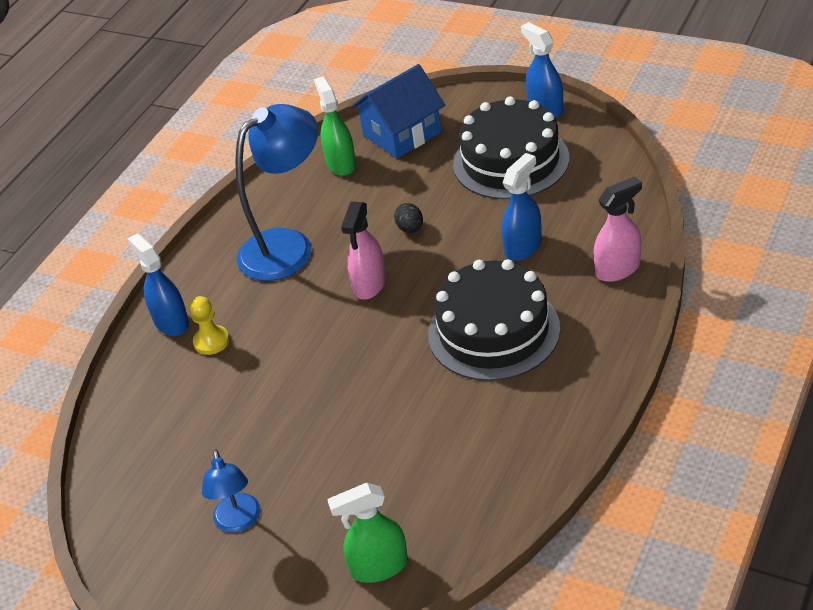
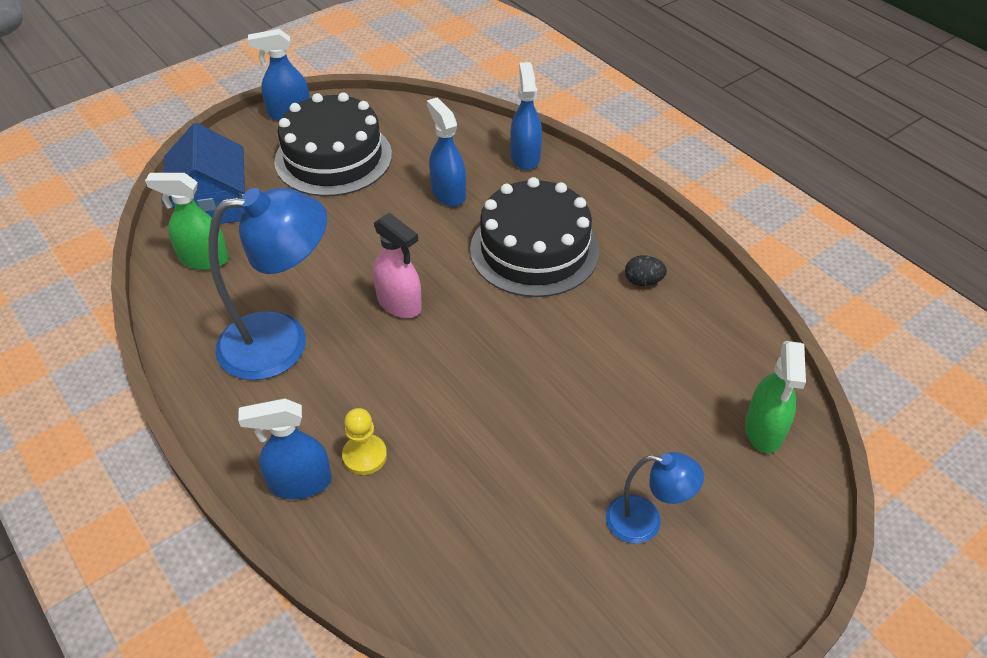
camera: 70 degrees left, 5 degrees up
blue lamp [235,104,318,281] -> blue lamp turned 90 degrees clockwise [209,188,327,380]
black egg [394,203,423,233] -> black egg moved to [625,255,667,286]
pink spray bottle [593,176,642,282] -> blue spray bottle [510,62,542,170]

